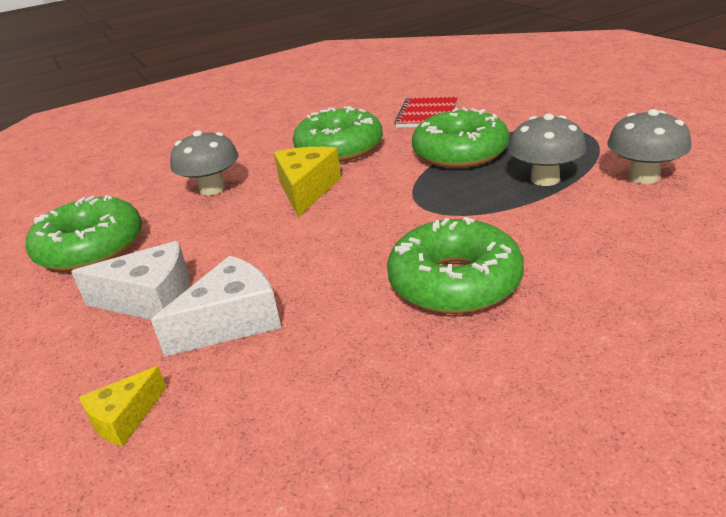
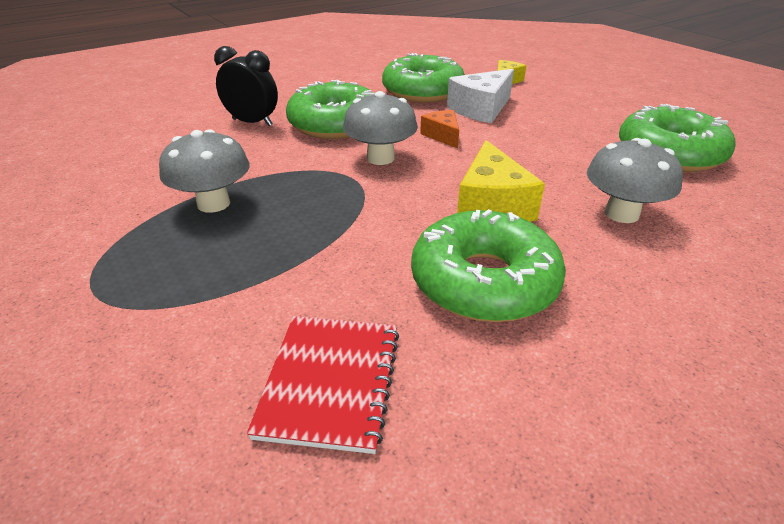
camera: 170 degrees right, 5 degrees up
white cheese [71,241,190,320] -> none
green donut [412,107,509,168] -> green donut moved to [382,53,465,103]
grey mushroom [607,109,692,184] -> grey mushroom moved to [343,91,418,165]
none -> black clock [214,46,278,126]
none -> orange cheese [420,110,459,149]

